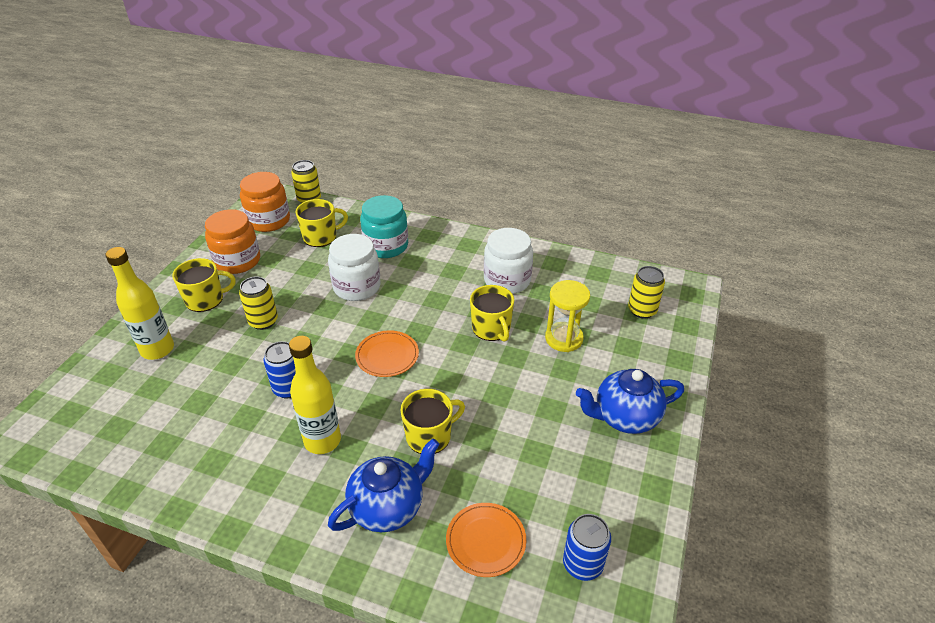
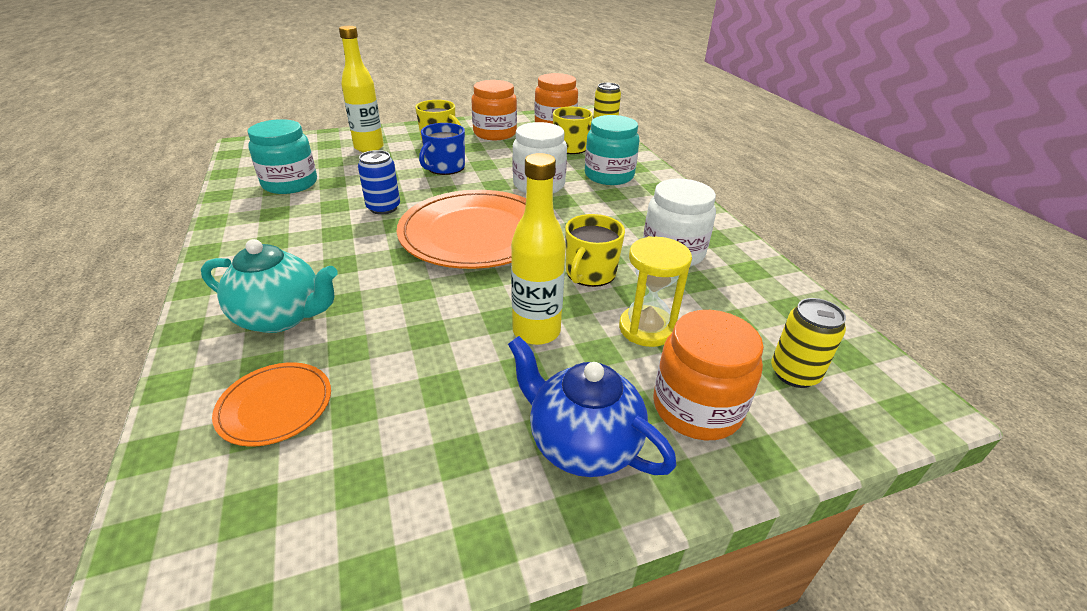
camera: 50 degrees right, 5 degrees down
yellow can [239,277,278,330] -> blue mug [419,123,465,175]
yellow bottle [289,336,341,454] -> yellow bottle moved to [511,153,566,345]
blue teapot [328,438,440,532] -> turquoise teapot [201,239,337,333]
orange plate [355,330,419,377] -> orange plate [397,190,526,269], size x2.09
yellow mug [400,389,465,454] -> none
blue can [563,514,611,581] -> none
none -> turquoise jar [248,119,317,194]
none -> orange jar [653,310,764,440]

